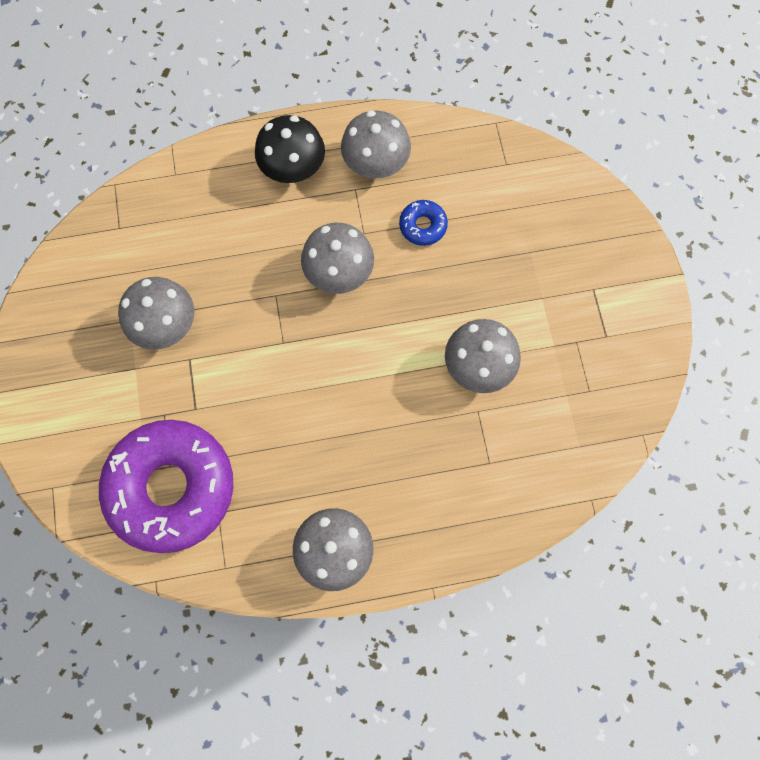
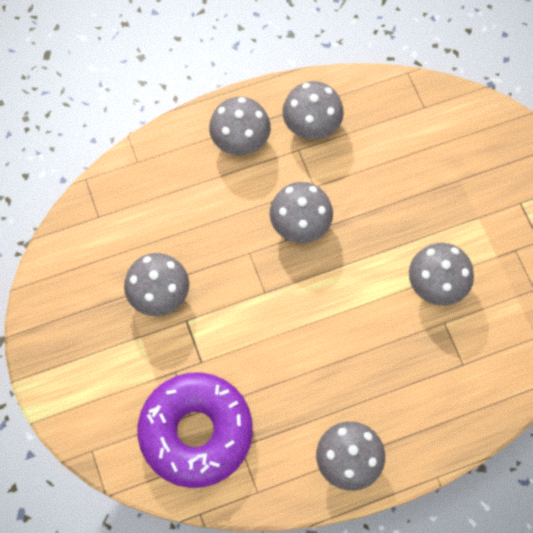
camera: 10 degrees left, 5 degrees down
black mushroom [255,115,325,183] -> grey mushroom [209,97,271,155]
blue donut [399,200,448,246] -> none

